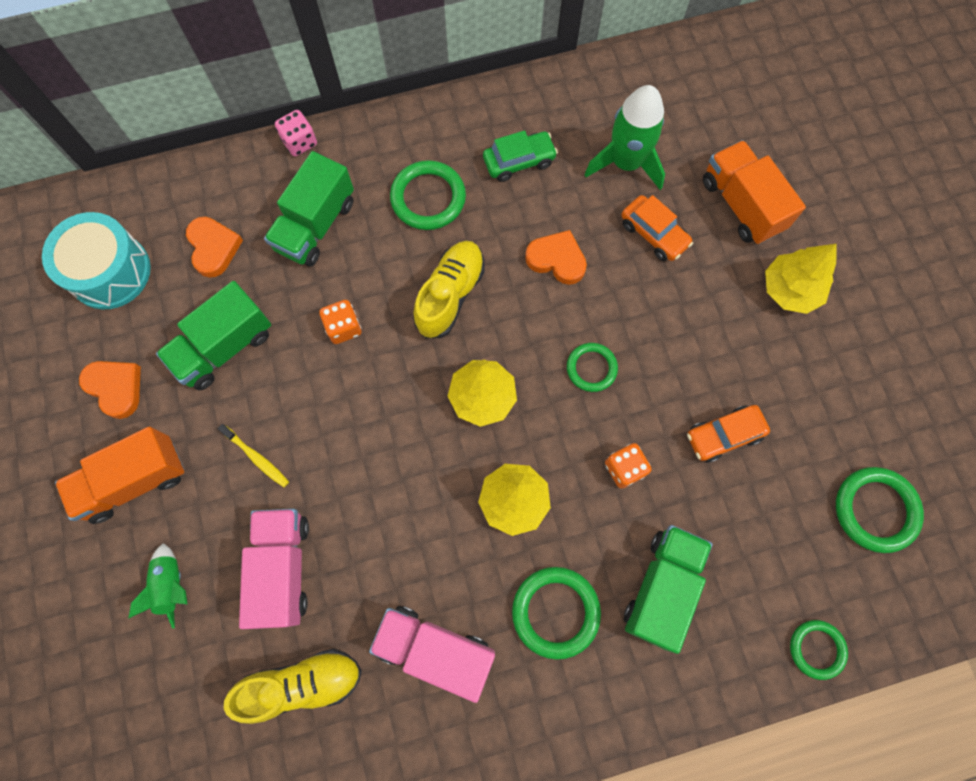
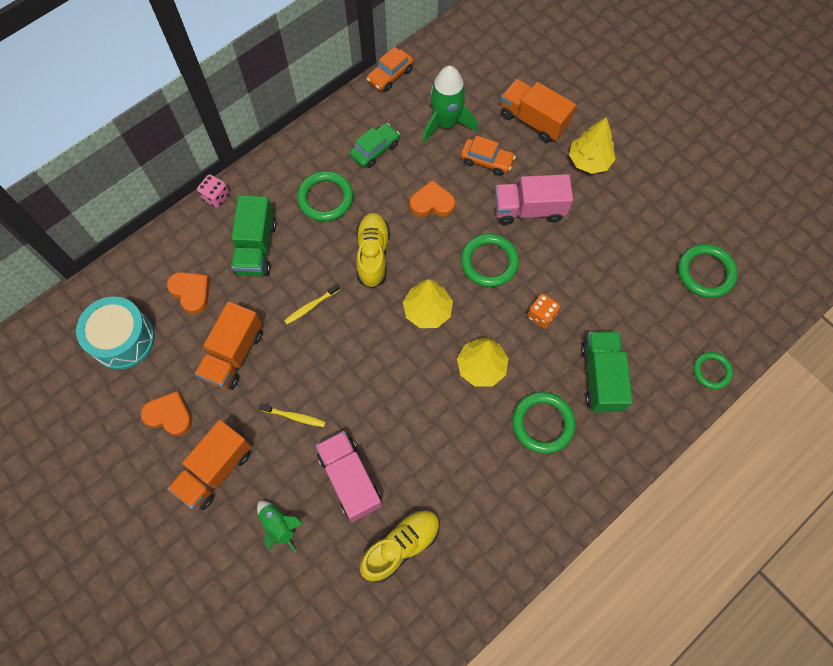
camera: 25 degrees left, 5 degrees down
green truck [156,281,271,391] -> orange truck [195,301,262,390]
orange dice [319,300,362,344] -> yellow toothbrush [284,284,340,324]
pink truck [369,606,495,703] -> pink truck moved to [494,174,573,225]
green ring [567,343,618,392] -> green ring [461,234,519,287], size x1.58
orange car [687,405,770,463] -> orange car moved to [367,47,413,92]

